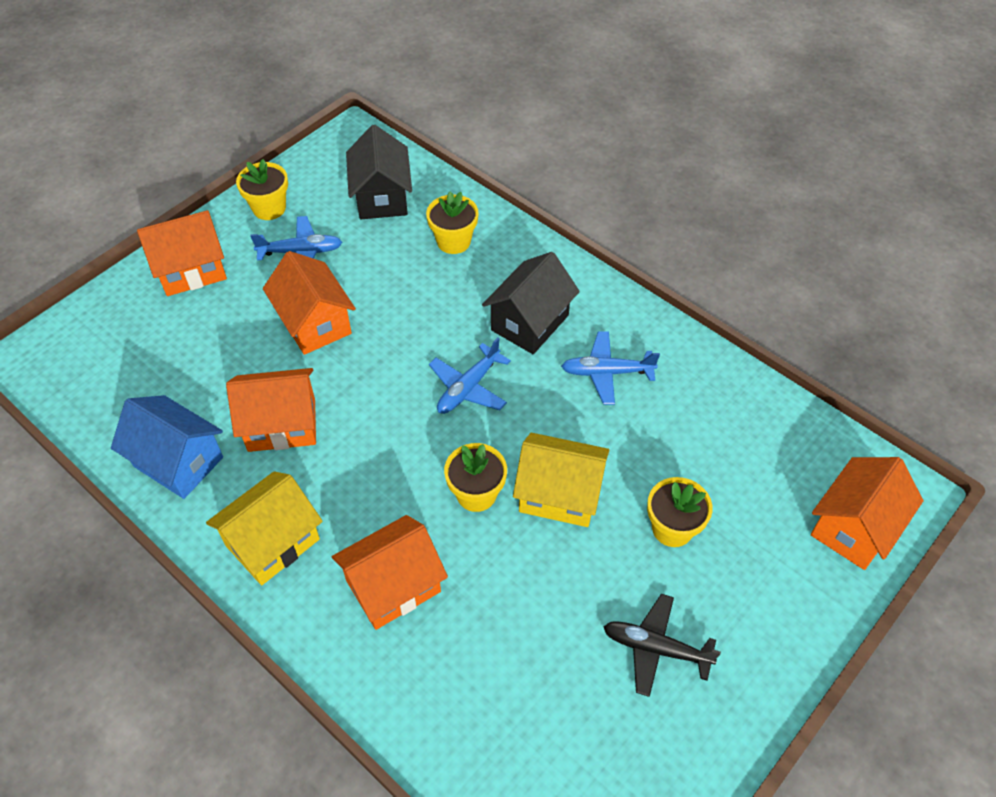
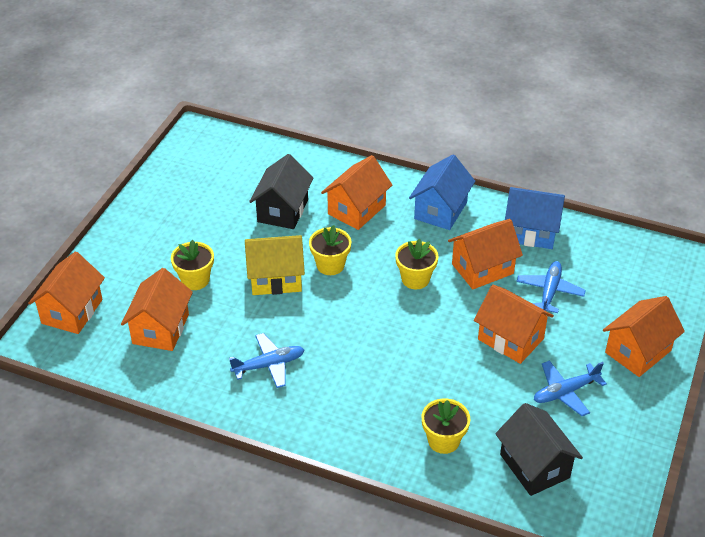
camera: 160 degrees right, 10 degrees down
yellow house [206,471,323,585] -> blue house [409,155,475,230]
yellow flower pot [236,159,288,220] -> yellow flower pot moved to [395,239,438,289]
blue plane [429,337,511,414] -> blue plane moved to [516,261,586,313]
black house [482,252,580,354] -> black house moved to [249,154,314,229]
black plane [604,594,721,697] -> none
none -> orange house [121,268,193,351]

